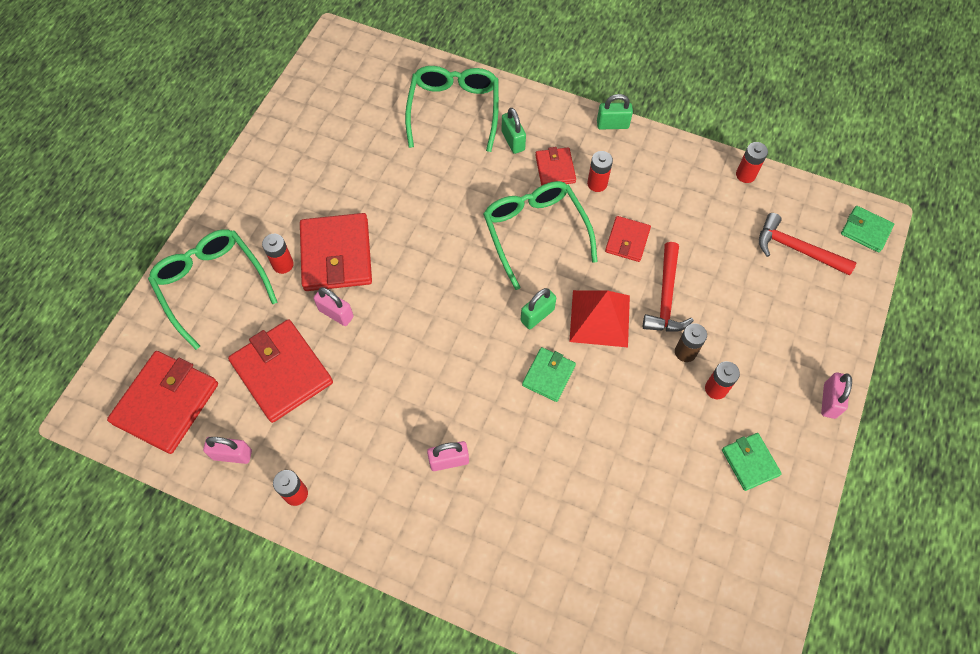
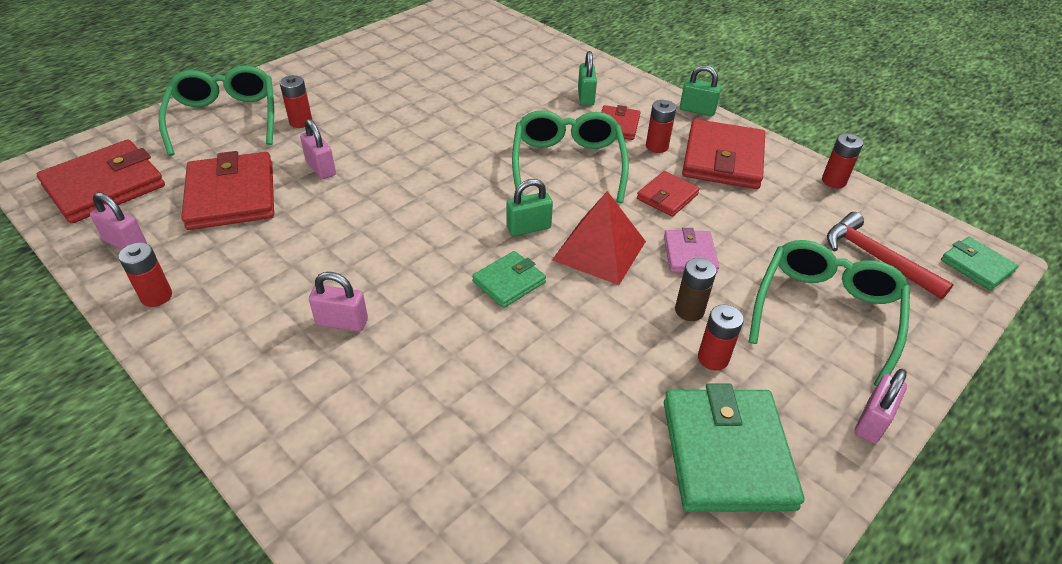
camera: 20 degrees right, 20 degrees down
red wallet [300,213,372,291] -> red wallet moved to [682,119,765,189]
green glasses [405,66,499,152] -> green glasses moved to [749,240,910,386]
red hammer [643,242,694,332] -> pink wallet [664,228,719,273]
green wallet [722,433,782,491] -> green wallet [664,384,804,512], size x1.84

